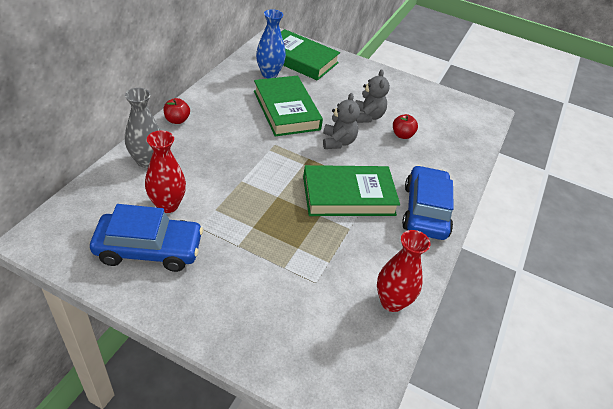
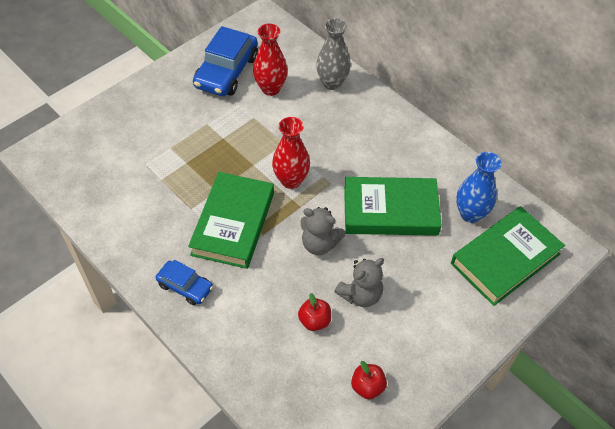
camera: 115 degrees right, 10 degrees up
red apple [163,98,190,124] -> red apple moved to [351,361,387,399]
grey teddy bear [355,69,390,123] -> grey teddy bear turned 60 degrees counterclockwise [334,258,384,307]
red vase [377,230,431,312] -> red vase moved to [272,117,310,189]
blue car [402,165,454,240] -> blue car [155,260,213,305], size x0.56

